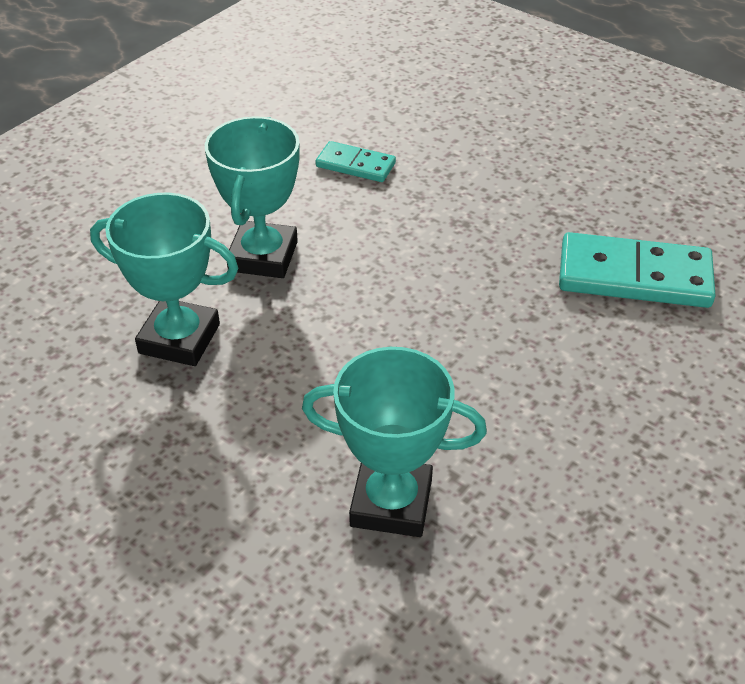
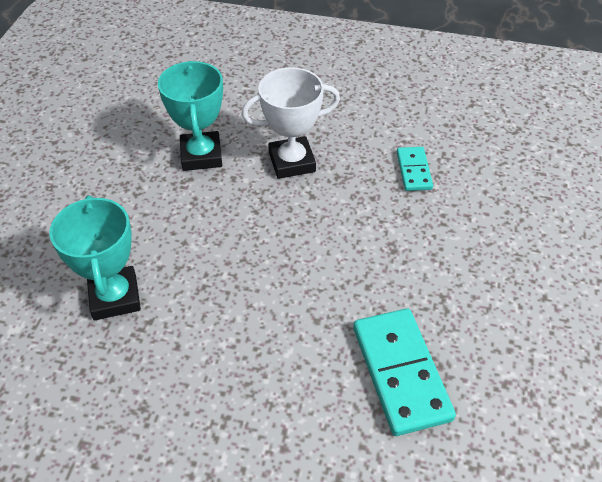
camera: 65 degrees right, 5 degrees up
turquoise trophy [205,116,300,278] -> white trophy [241,67,340,179]

